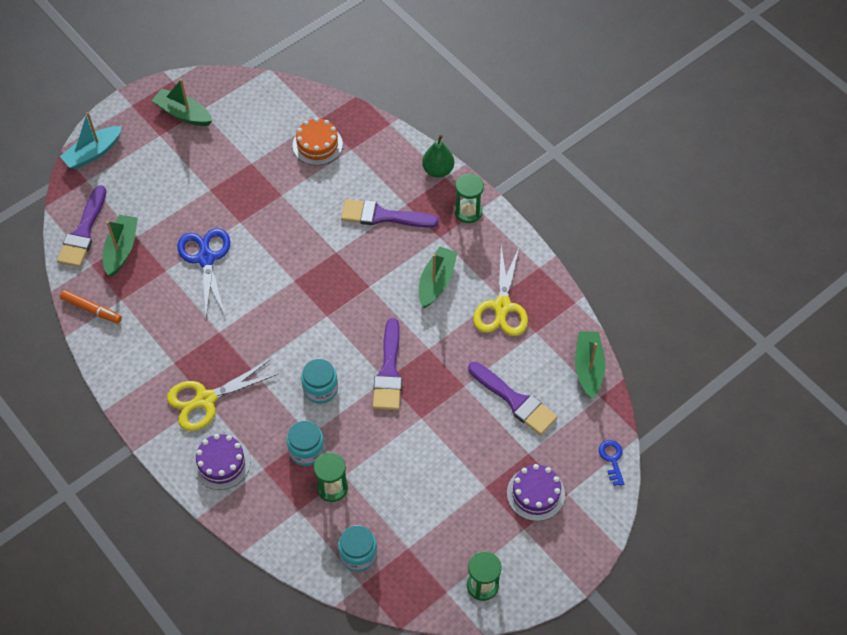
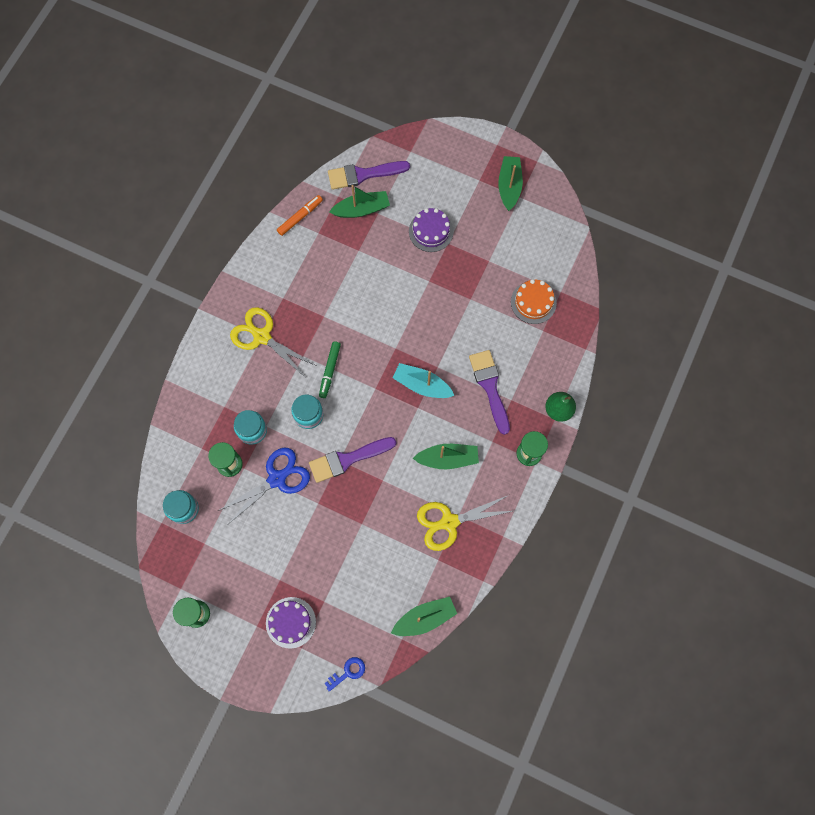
camera: 65 degrees right, 15 degrees up
turquoise boat [60,112,122,169] -> turquoise boat moved to [393,363,454,398]
orange marker [60,290,122,323] -> orange marker turned 135 degrees counterclockwise [277,195,323,236]
blue scissors [177,228,230,316] -> blue scissors moved to [218,448,310,525]
purple cake [193,434,251,490] -> purple cake moved to [409,208,454,252]
purple brush [468,362,557,435] -> none
none -> green marker [319,341,341,398]

